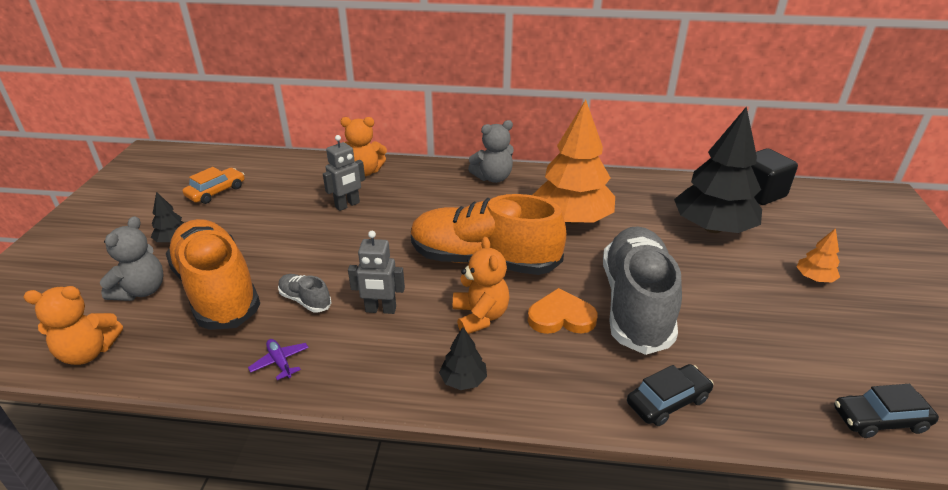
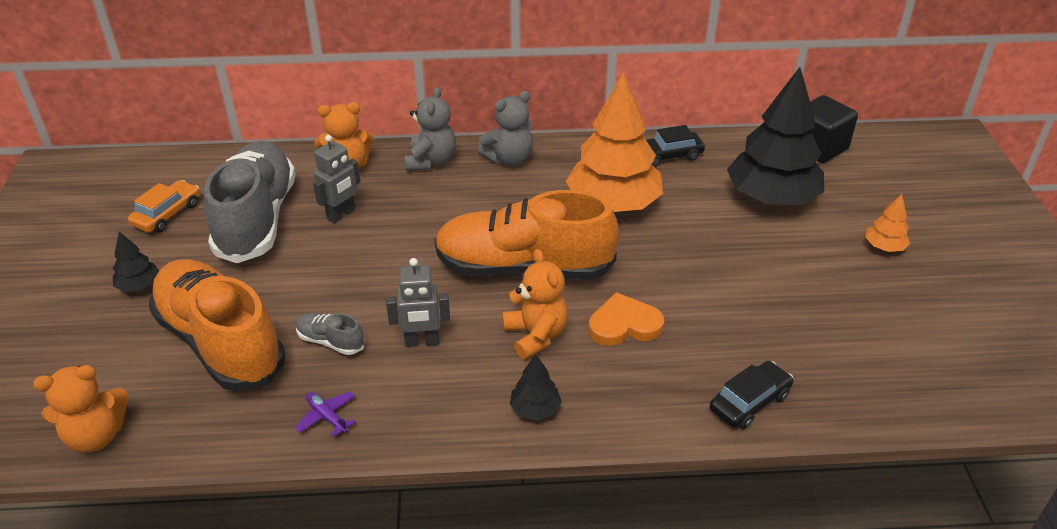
camera: 10 degrees left, 5 degrees up
grey teddy bear [100,216,163,301] -> grey teddy bear moved to [405,87,456,171]
grey shoe [603,226,682,355] -> grey shoe moved to [204,141,296,263]
black car [834,384,939,438] -> black car moved to [646,125,705,167]

